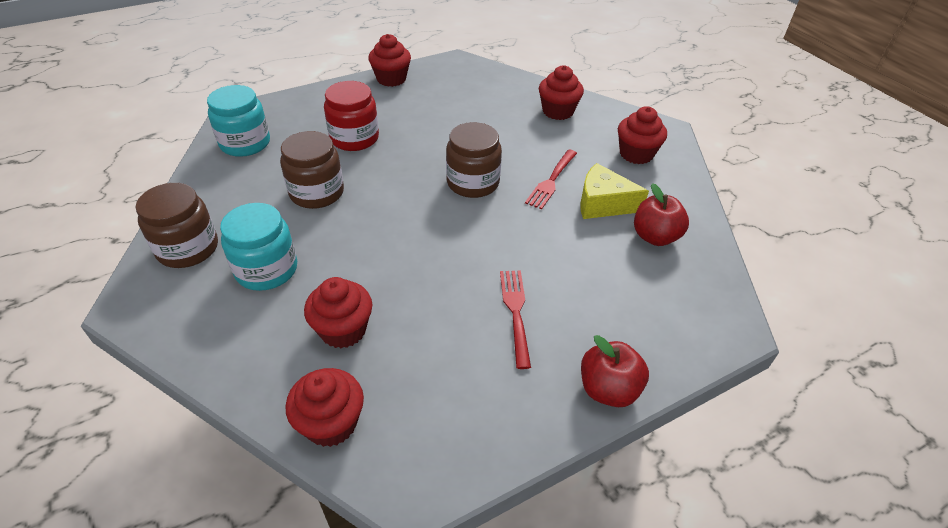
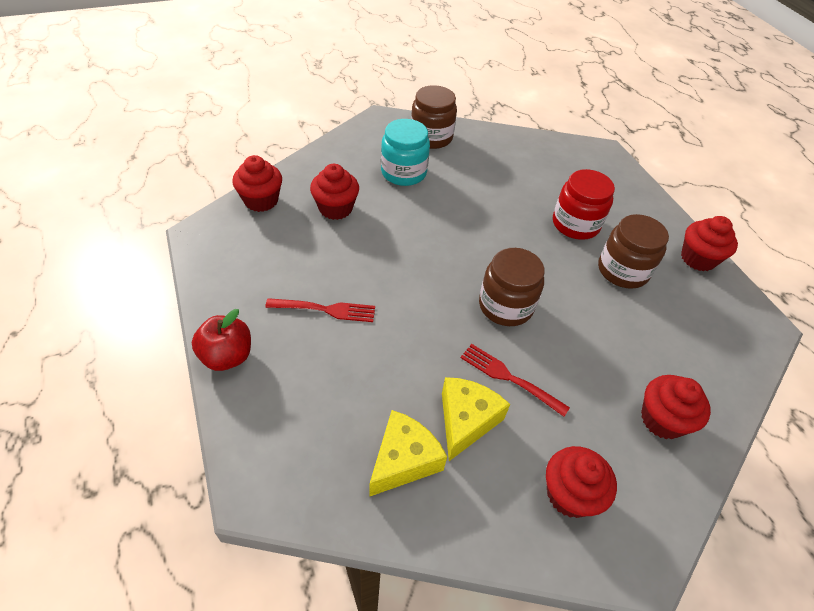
camera: 95 degrees right, 5 degrees up
turquoise jar [207,85,270,157] -> none
brown jar [280,131,344,209] -> brown jar moved to [598,214,669,289]
red apple [634,183,689,246] -> yellow cheese [369,410,447,497]

